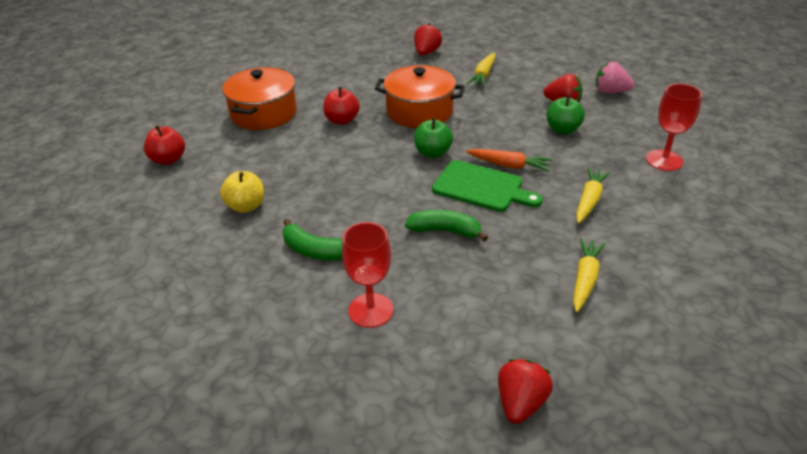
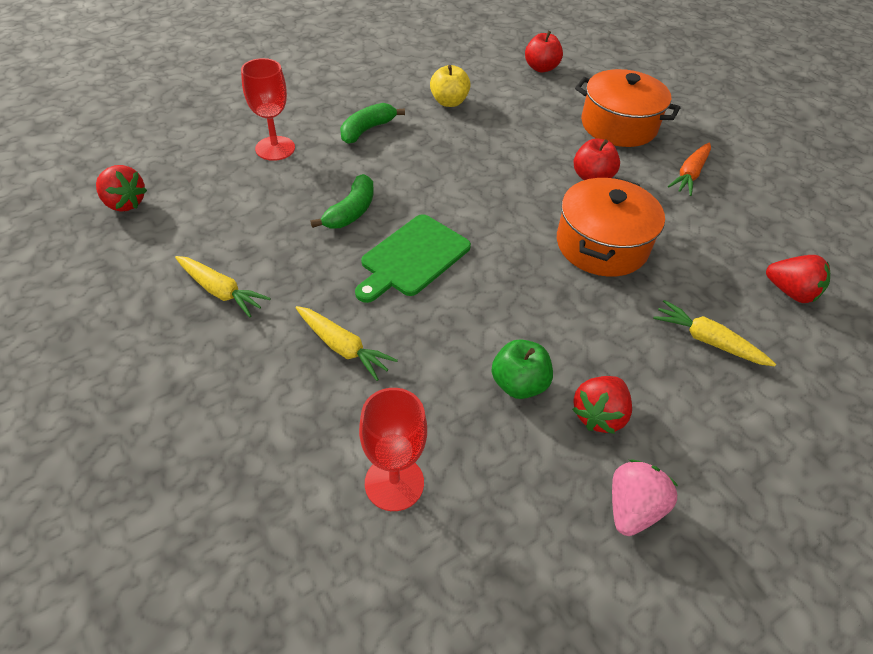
camera: 100 degrees right, 10 degrees up
green apple [414,118,453,158] -> none
orange carrot [466,149,553,172] -> orange carrot moved to [668,142,711,196]

